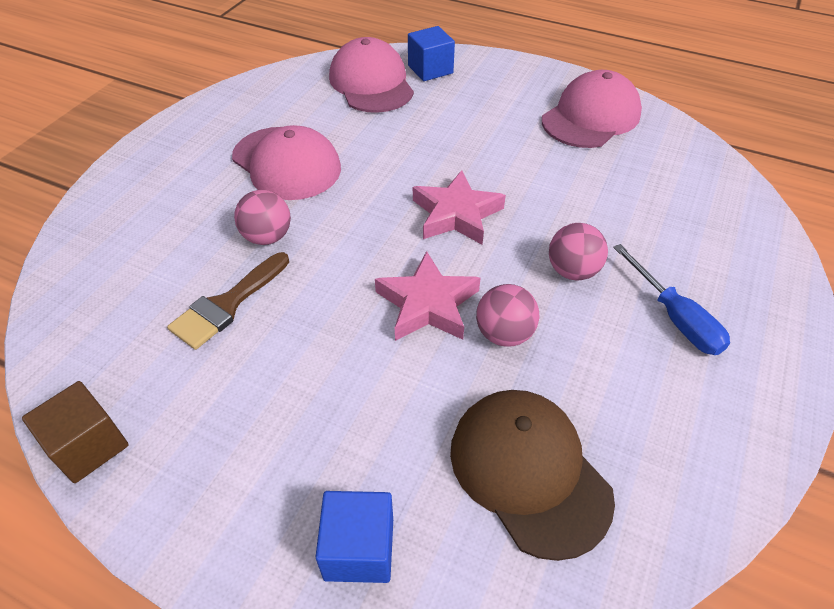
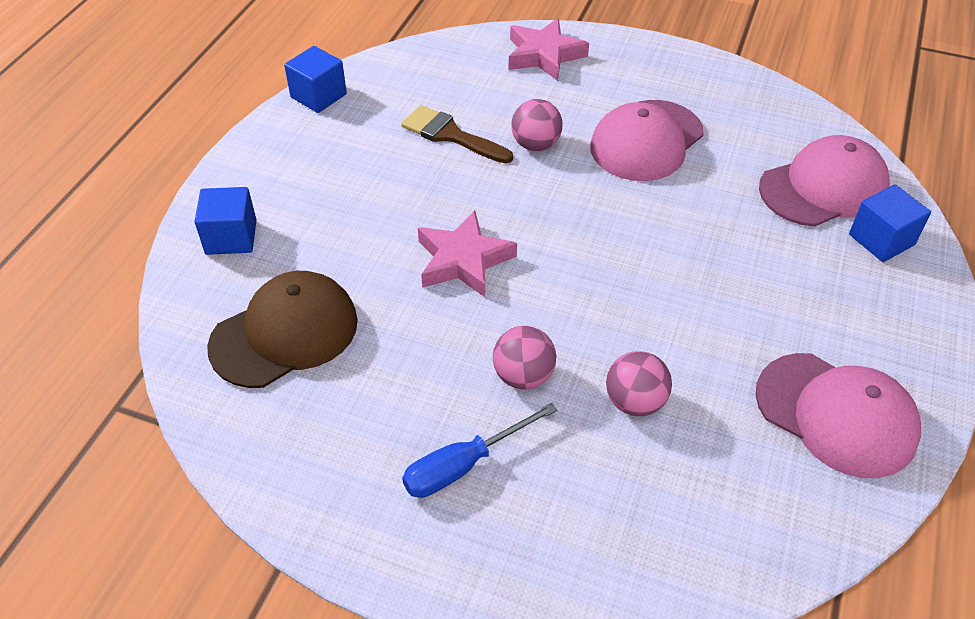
camera: 85 degrees right, 0 degrees up
brown cube [22,381,129,483] -> blue cube [284,46,347,113]
pink star [413,170,506,245] -> pink star moved to [508,18,589,81]
pink ball [476,284,539,347] -> pink ball moved to [606,351,672,416]

